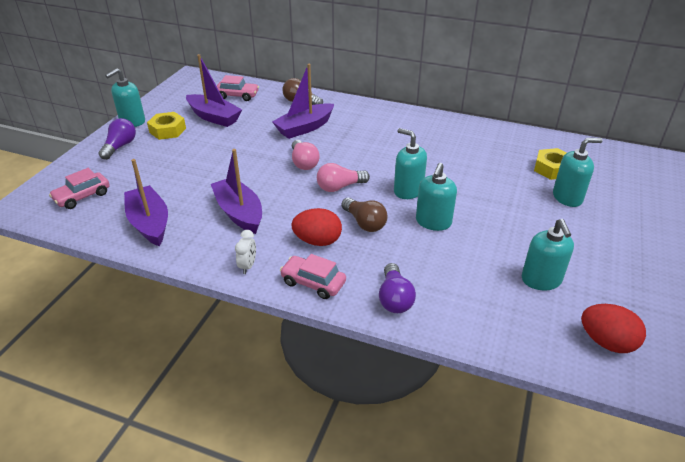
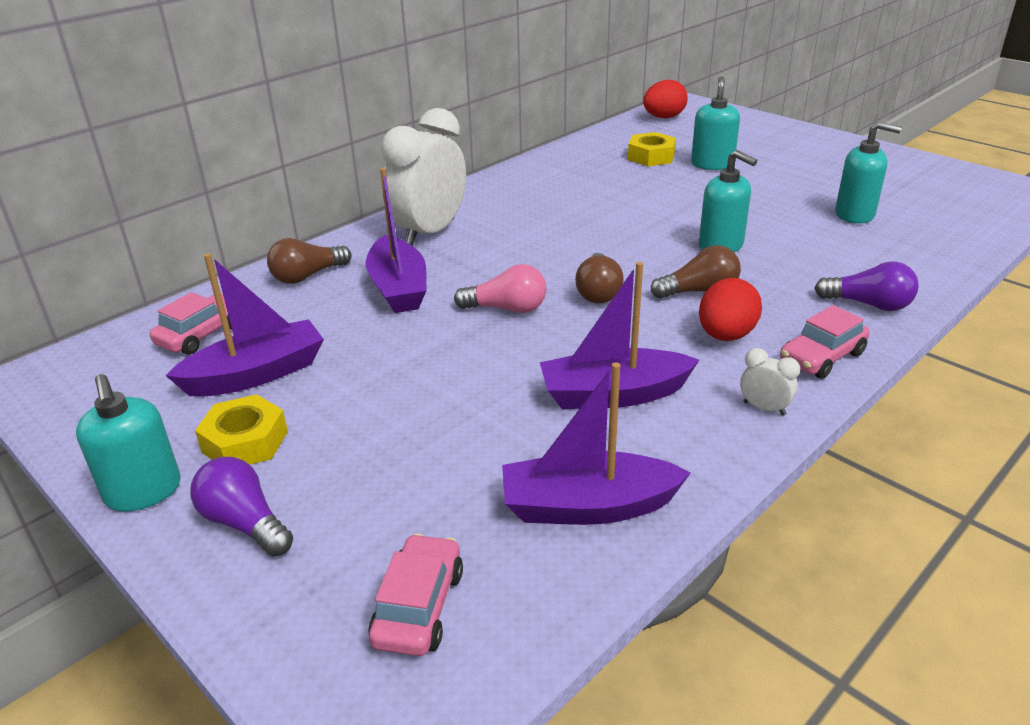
camera: 65 degrees left, 5 degrees down
pink car [49,168,110,209] -> pink car turned 150 degrees counterclockwise [368,534,463,656]
pink light bulb [317,163,370,192] -> brown light bulb [575,253,624,303]
turquoise soap dispenser [394,128,427,199] -> none
red egg [581,304,646,353] -> red egg moved to [643,80,688,118]
none -> white clock [381,108,466,246]

